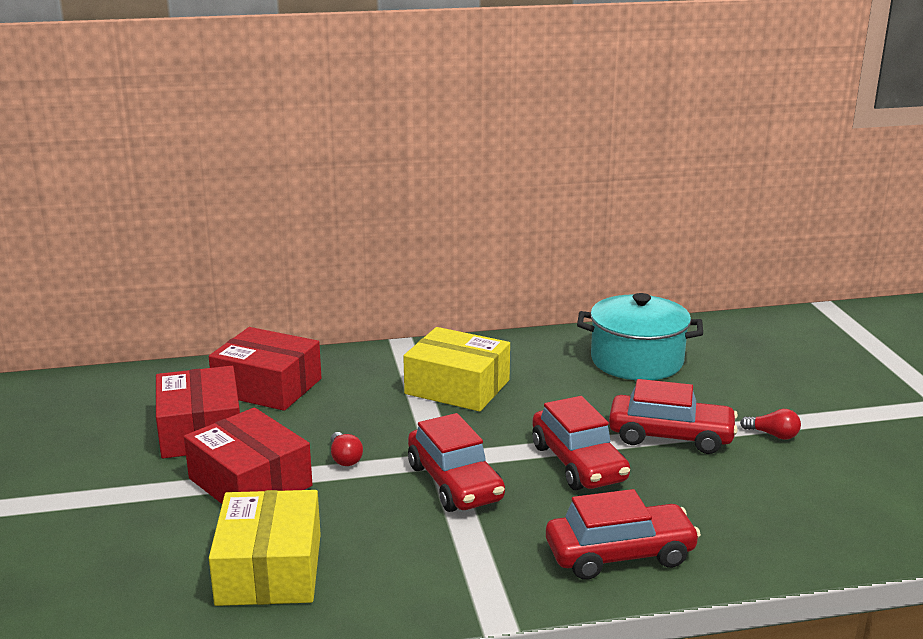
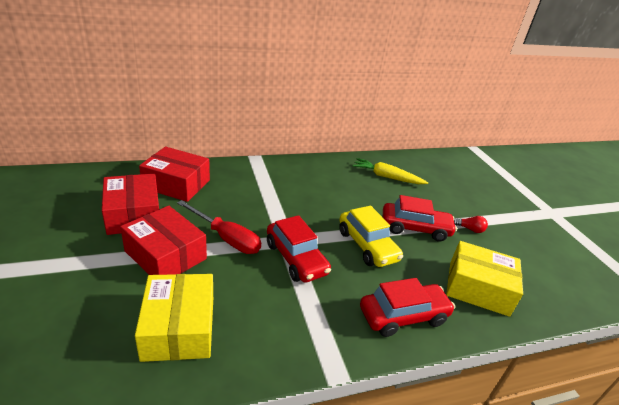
camera: 10 degrees left, 10 degrees up
red light bulb [331,432,363,466] -> red screwdriver [177,200,261,254]
yellow box [403,327,510,412] -> yellow box moved to [446,241,523,317]
red car [532,396,630,490] -> yellow car [339,206,403,267]
turquoise pot [577,293,703,380] -> yellow carrot [353,158,428,184]

